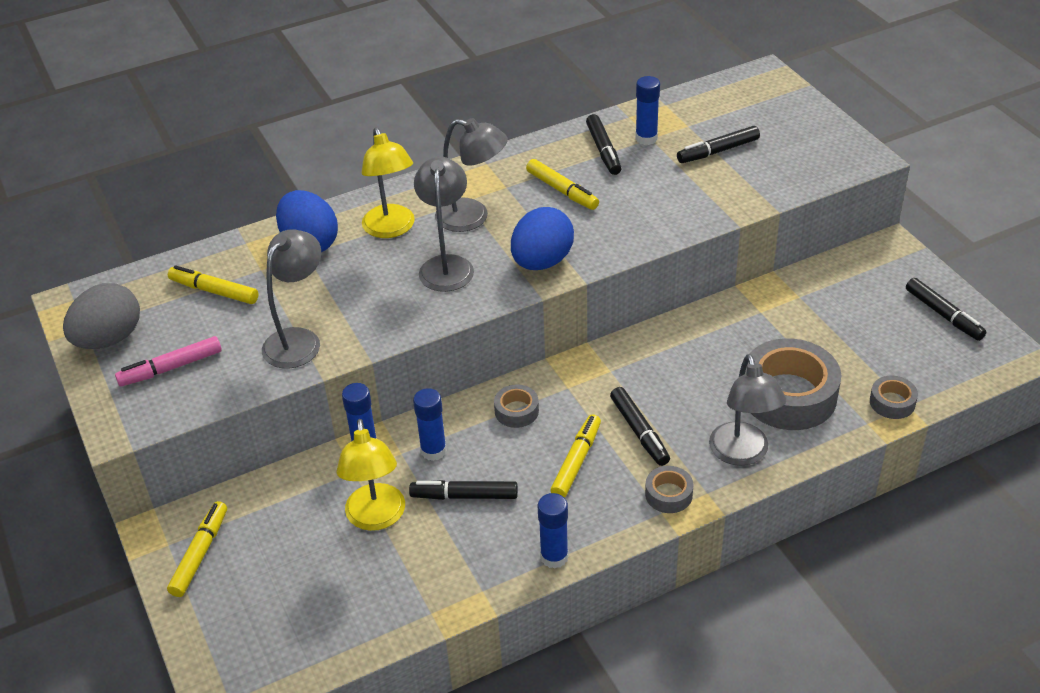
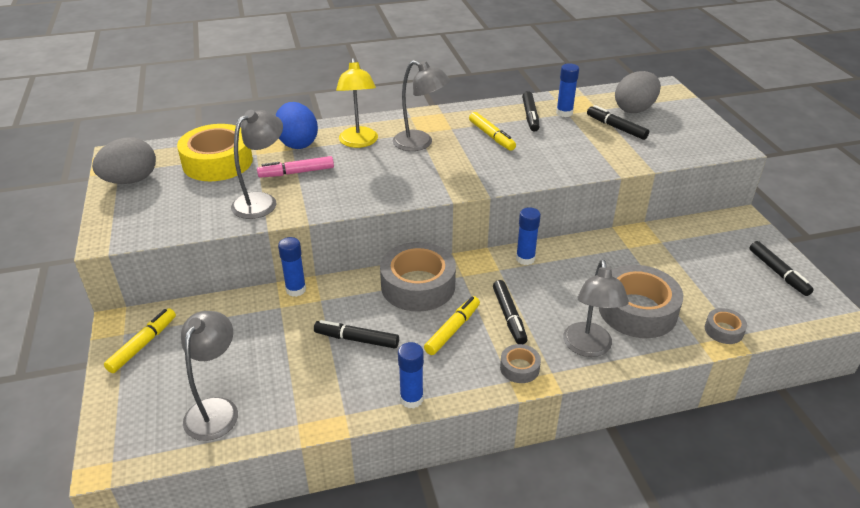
camera: 10 degrees right, 5 degrees down
pink marker [115,336,222,387] -> pink marker moved to [257,156,334,178]
yellow marker [168,265,259,304] -> yellow tape [177,124,253,181]
yellow lamp [336,419,405,531] -> none
blue glue stick [413,388,447,461] -> blue glue stick moved to [516,207,541,265]
grey lamp [414,157,474,292] -> grey lamp moved to [181,311,238,441]
grey tape [494,385,539,428] -> grey tape [380,242,456,312], size x2.13
blue egg [511,207,574,270] -> none
black marker [677,126,760,163] -> black marker turned 60 degrees clockwise [587,105,649,140]
none -> grey egg [615,71,661,113]

